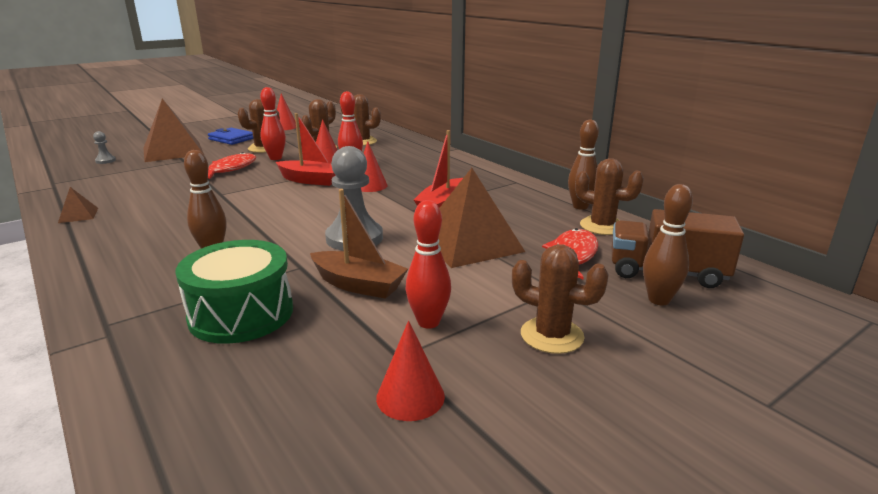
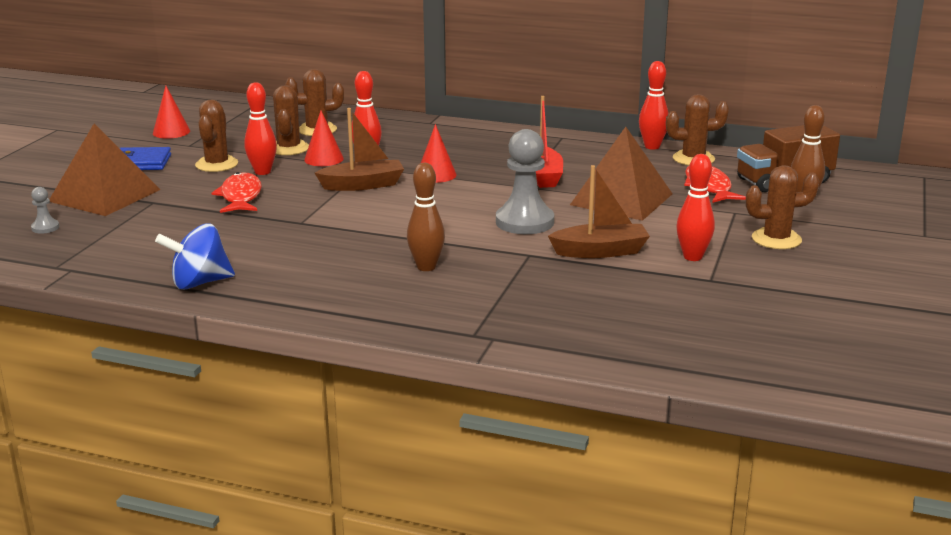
camera: 35 degrees left, 0 degrees up
brown pyramid [58,187,98,223] -> blue spinning top [155,223,235,289]
green drum [175,240,293,344] -> none
red boat [276,113,336,186] -> brown boat [315,108,404,191]
red cone [376,321,445,421] -> none
brown bowling pin [568,119,599,210] -> red bowling pin [639,61,669,150]

